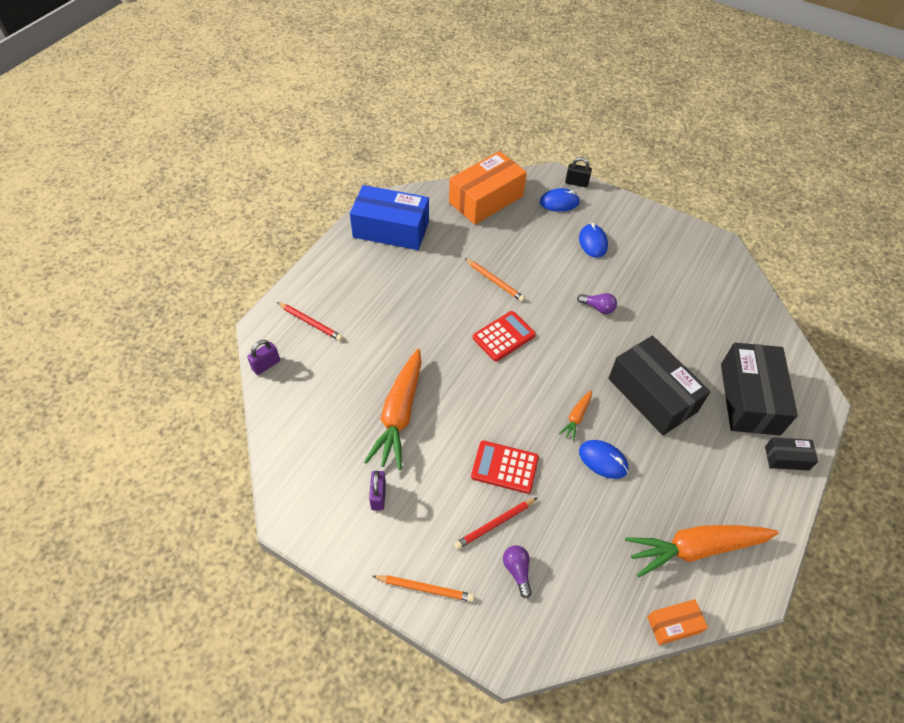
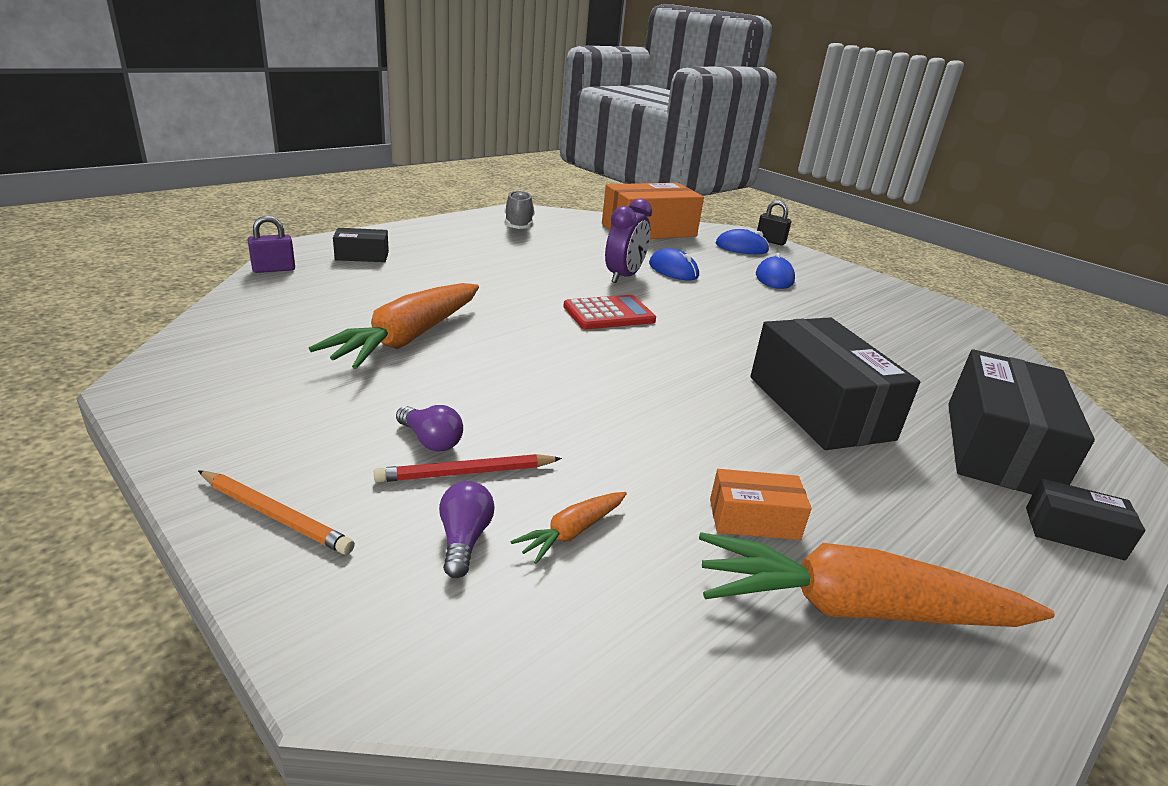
camera: 15 degrees right, 25 degrees down
red pencil [277,302,343,341] -> black box [333,228,389,262]
blue box [350,185,429,250] -> grey shoe [505,190,535,229]
purple padlock [369,471,386,511] -> none
orange pencil [465,258,525,302] -> purple clock [605,198,652,283]
red calculator [471,441,539,494] -> none
orange carrot [559,391,592,441] -> orange carrot moved to [511,492,627,564]
purple light bulb [577,293,617,314] -> purple light bulb moved to [396,405,463,452]
blue mouse [579,440,629,479] -> blue mouse moved to [649,248,699,280]
orange box [647,599,708,645] -> orange box moved to [710,469,812,540]

